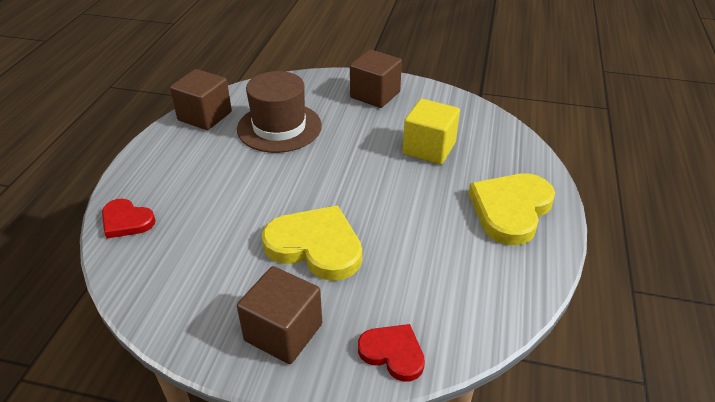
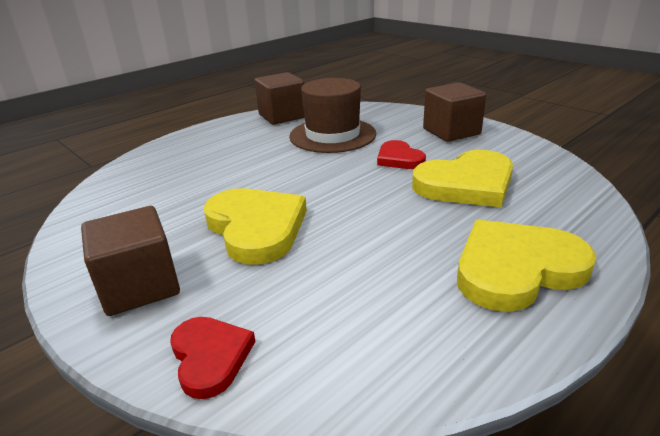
camera: 35 degrees right, 10 degrees down
red heart [102,199,156,239] -> red heart moved to [377,140,426,169]
yellow cube [403,99,460,164] -> yellow heart [412,150,513,207]

